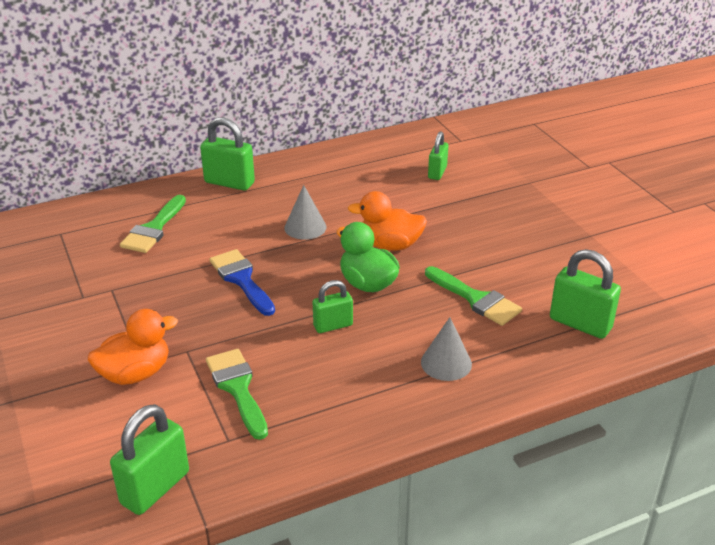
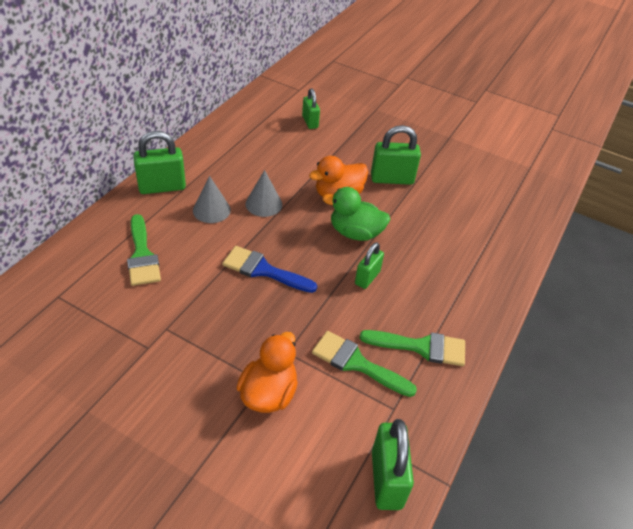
camera: 40 degrees left, 10 degrees up
grey cone [421,317,472,381] -> grey cone moved to [193,176,231,223]
green brush [425,266,522,326] -> green brush moved to [360,330,465,366]
green padlock [550,249,621,339] -> green padlock moved to [371,125,421,185]

